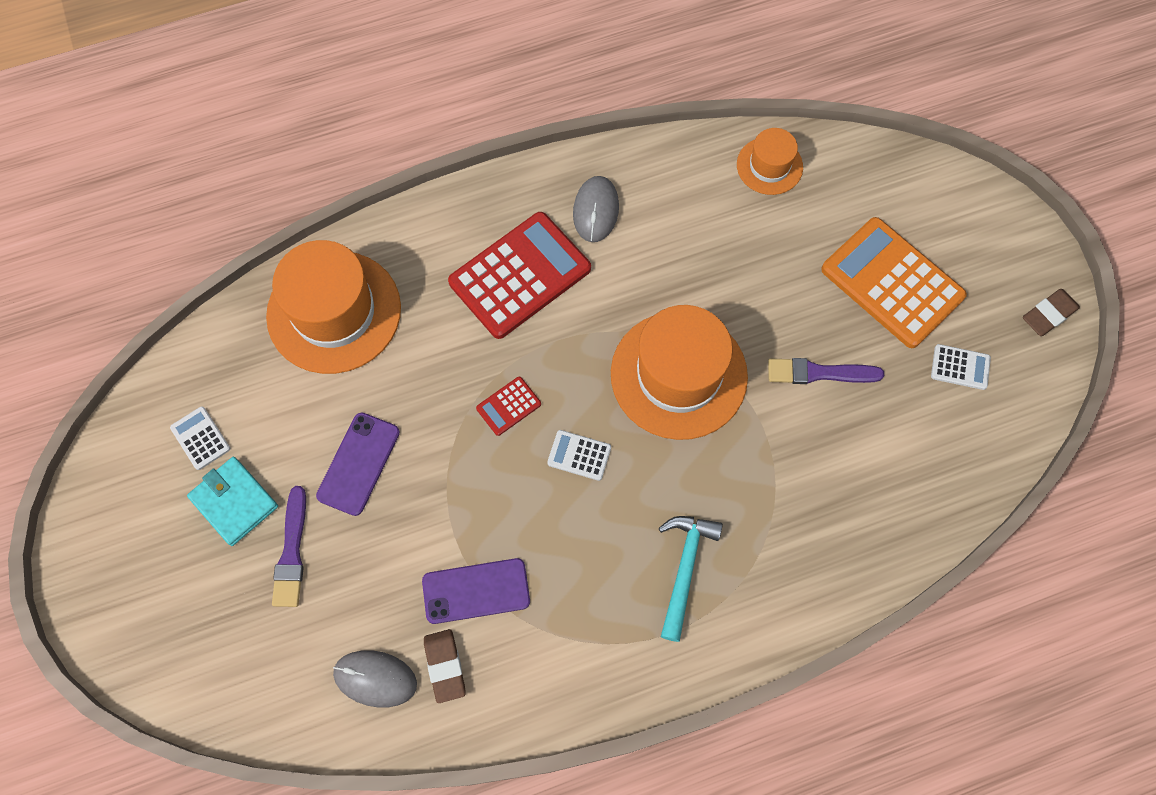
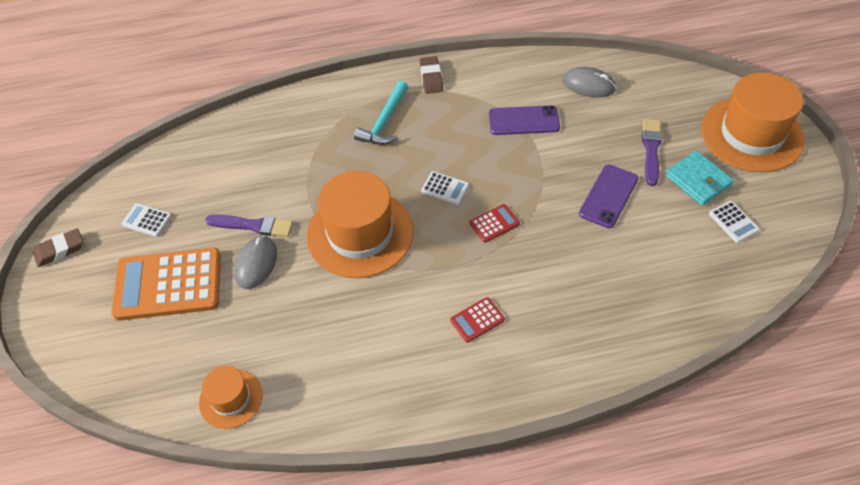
camera: 170 degrees left, 15 degrees down
orange hat [266,240,401,374] -> orange hat moved to [701,73,805,172]
brown eraser [424,629,466,703] -> brown eraser moved to [420,56,443,94]
red calculator [448,212,591,339] -> red calculator [450,297,505,343], size x0.43
grey mouse [573,176,619,242] -> grey mouse moved to [234,236,277,289]
orange calculator [821,217,967,348] -> orange calculator turned 120 degrees clockwise [111,247,221,321]

